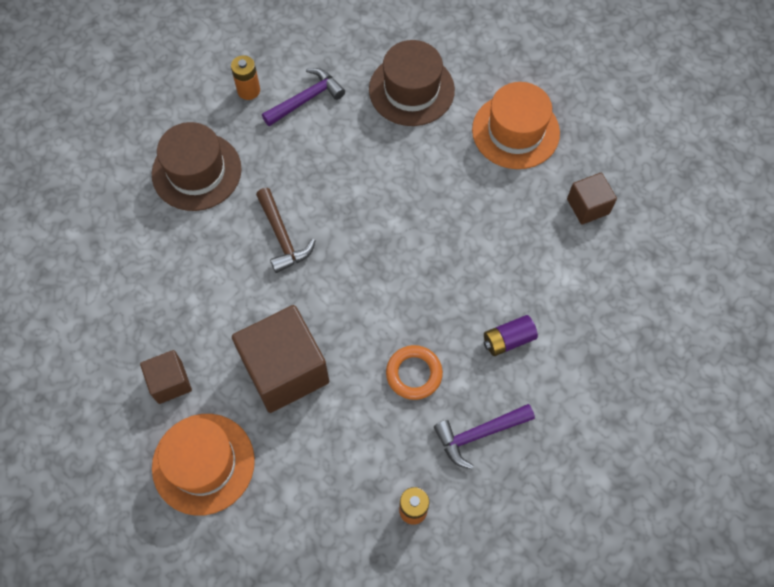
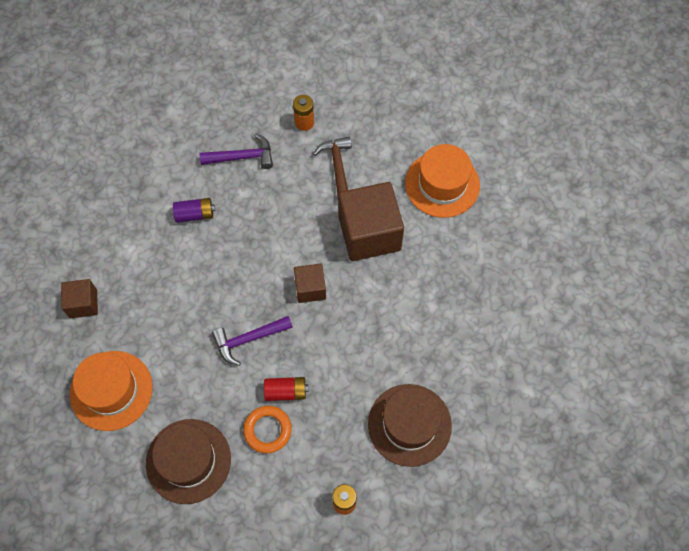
camera: 165 degrees left, 0 degrees up
brown cube [140,350,192,404] -> brown cube moved to [294,264,326,303]
brown hammer [256,188,316,273] -> brown hammer moved to [313,136,352,196]
purple hammer [262,68,345,126] -> purple hammer moved to [212,316,293,366]
orange ring [386,345,443,400] -> orange ring moved to [243,406,292,453]
none -> red battery [264,377,309,401]

